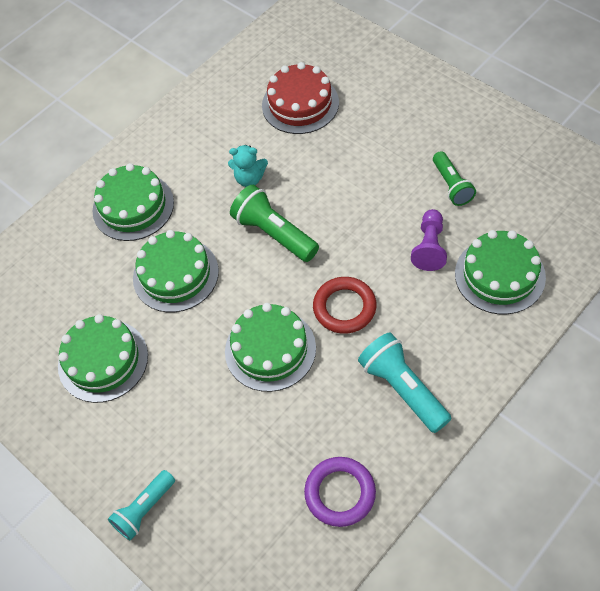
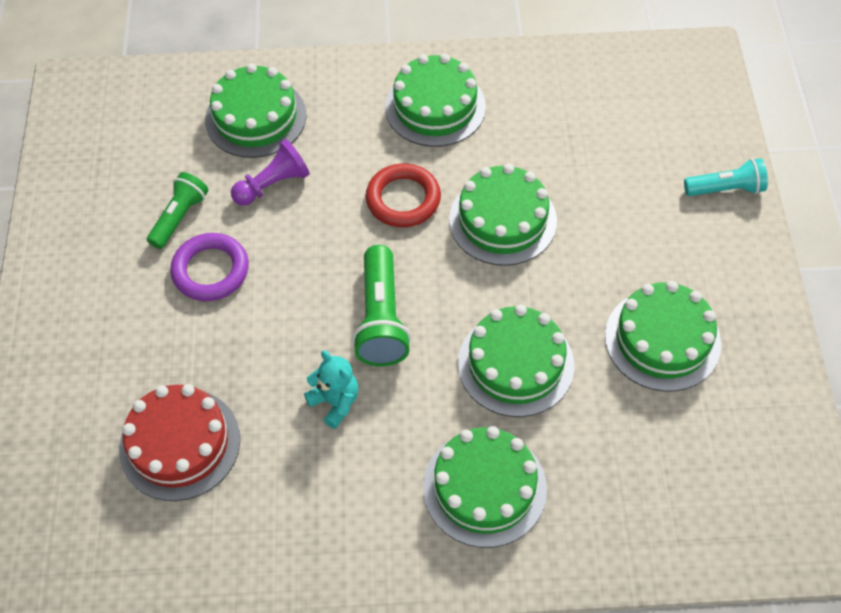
camera: 140 degrees left, 0 degrees up
purple ring [304,457,376,527] -> purple ring moved to [170,233,249,301]
turquoise flashlight [358,332,451,433] -> green cake [385,54,486,147]

